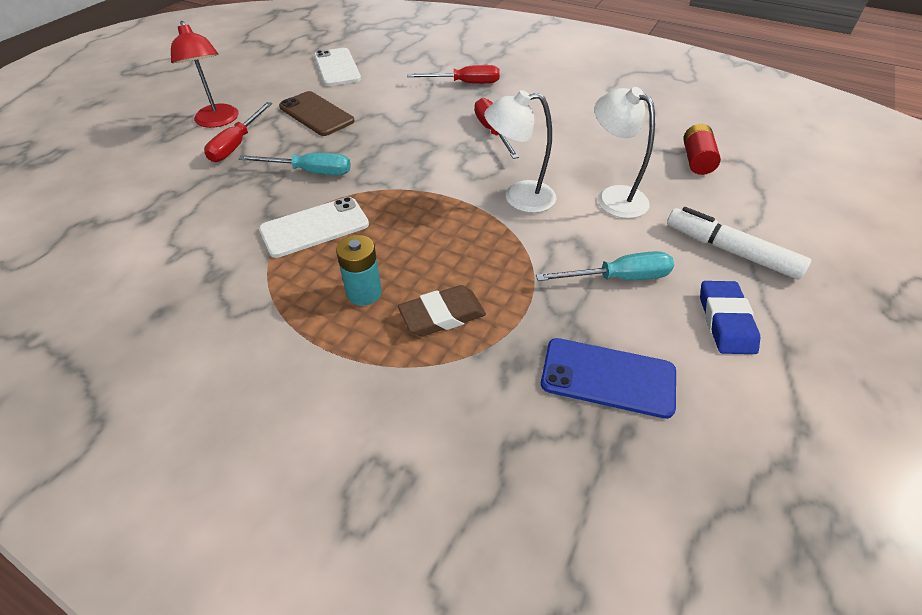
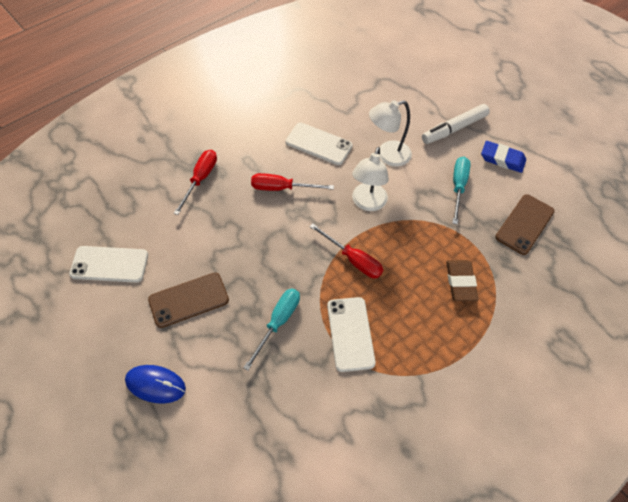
camera: 70 degrees left, 10 degrees up
red lamp [171,21,239,128] -> blue mouse [125,365,186,404]
red screwdriver [204,102,272,162] -> red screwdriver moved to [309,223,383,278]
turquoise battery [336,235,382,306] -> none
blue phone [541,338,676,419] -> brown phone [495,194,555,255]
red battery [683,124,721,175] -> none
none -> white phone [285,123,353,165]

